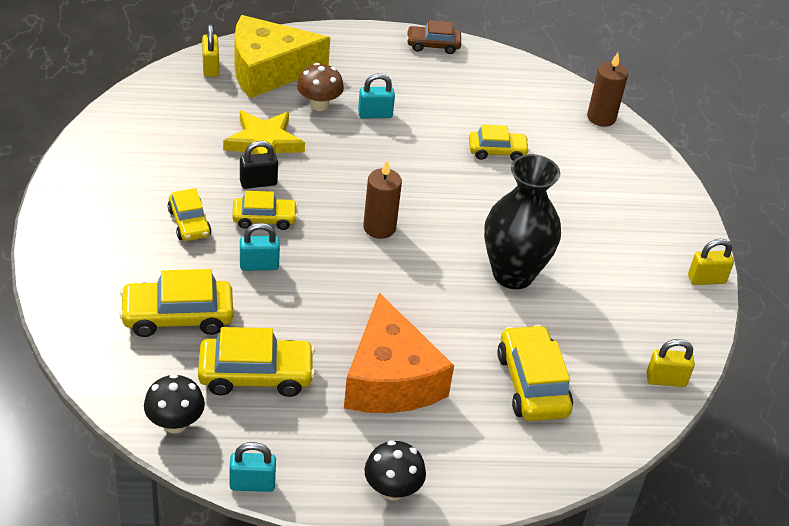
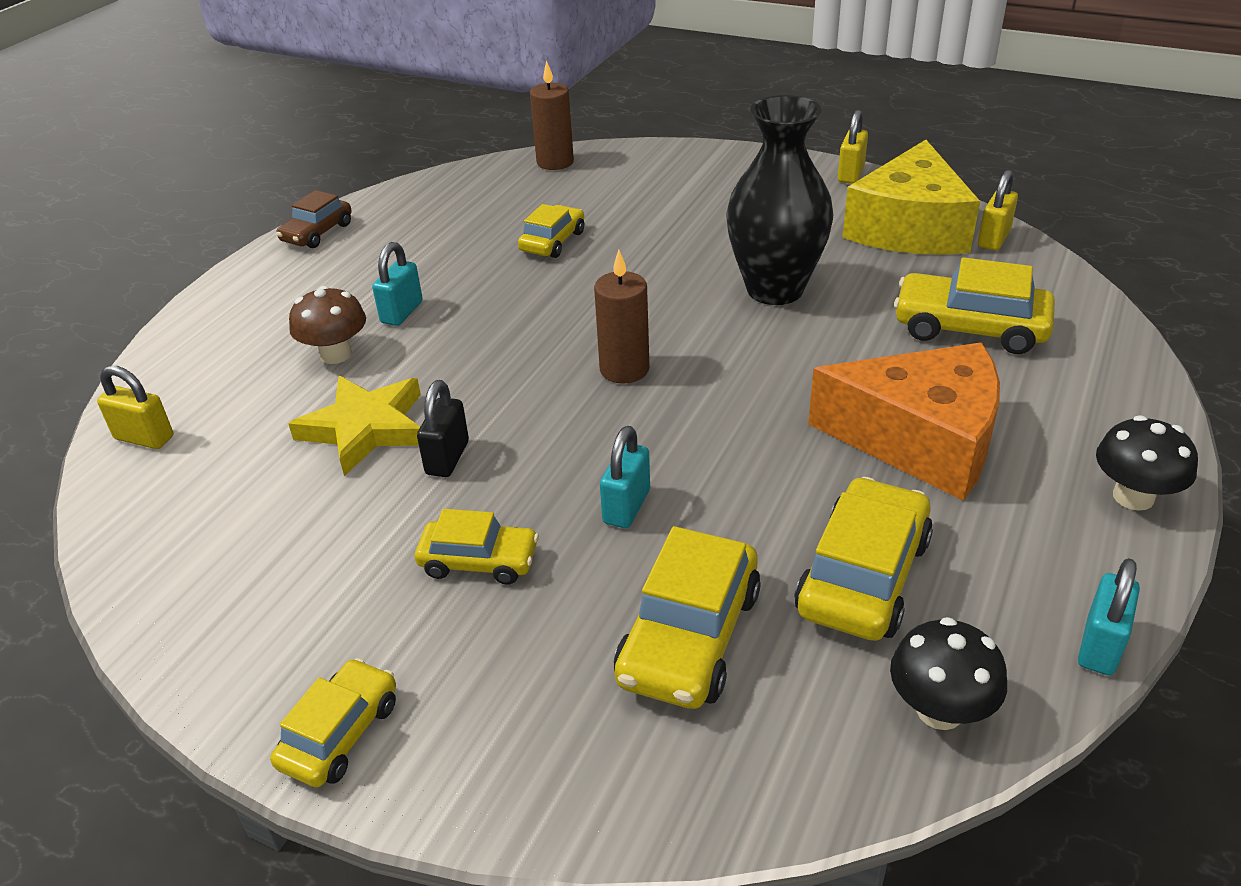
camera: 55 degrees left, 5 degrees down
yellow car [232,191,297,230] -> yellow car moved to [270,658,396,787]
yellow cheese [234,15,330,99] -> yellow cheese moved to [842,140,980,255]

